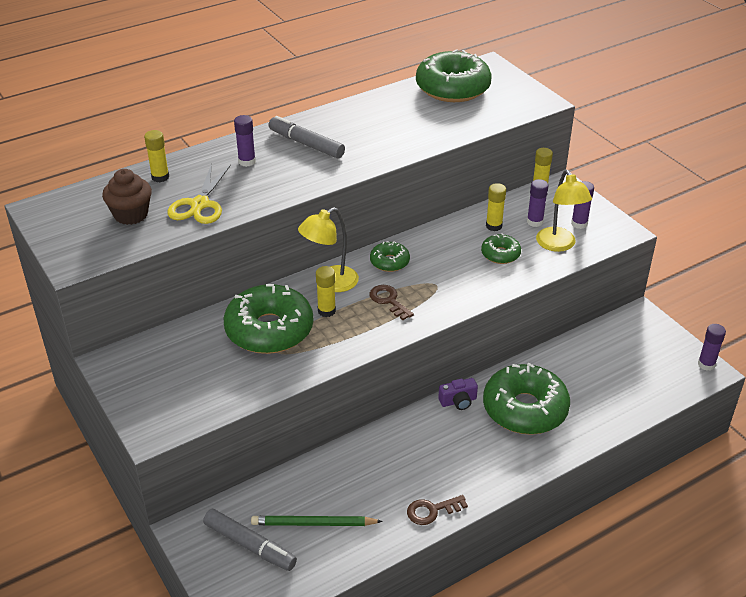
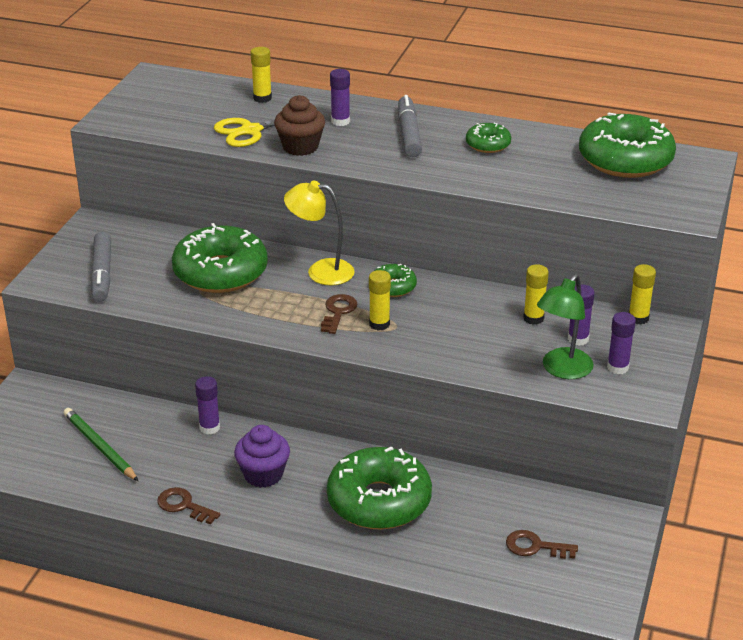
camera: 50 degrees right, 5 degrees down
brown cupcake [102,169,152,225] -> brown cupcake moved to [274,95,325,156]
grey marker [203,509,297,571] -> grey marker moved to [90,232,111,302]
yellow glue stick [316,266,336,317] -> yellow glue stick moved to [369,270,391,331]
purple camera [438,378,478,410] -> none
green donut [481,234,521,264] -> green donut moved to [466,123,511,153]
yellow lamp [536,170,592,252] -> green lamp [537,274,594,379]
purple glue stick [698,324,726,371] -> purple glue stick moved to [195,376,220,434]
none -> purple cupcake [234,425,290,488]
none -> brown key [506,530,578,559]

